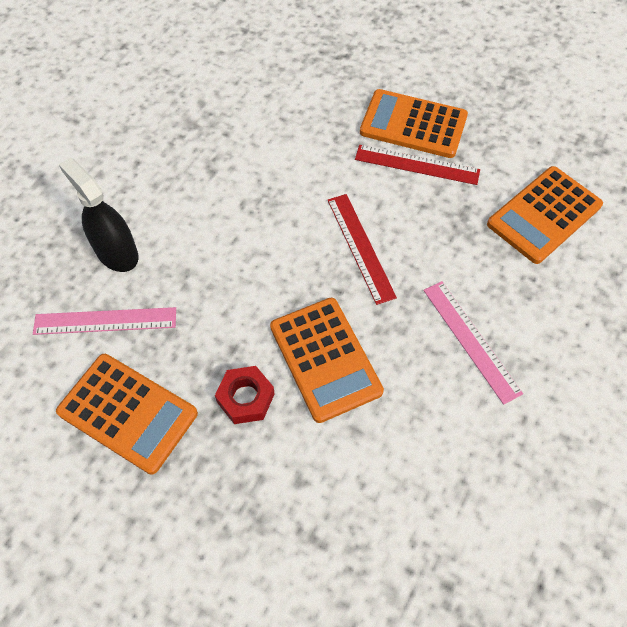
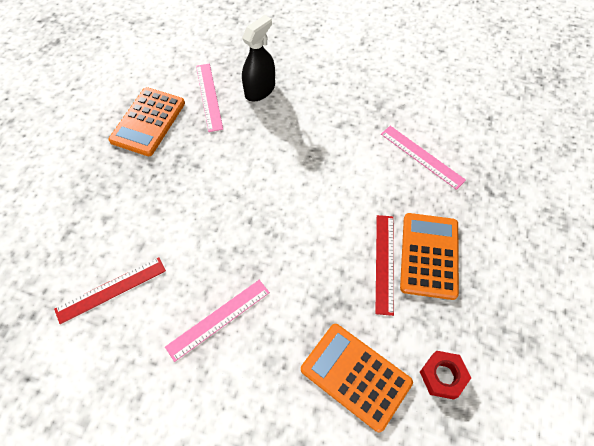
camera: 80 degrees right, 0 degrees up
red nut [215,366,275,424] -> red nut moved to [420,351,471,400]
orange calculator [270,298,384,423] -> none
red ruler [327,194,397,305] -> red ruler moved to [54,257,166,324]
none -> pink ruler [381,126,466,190]

